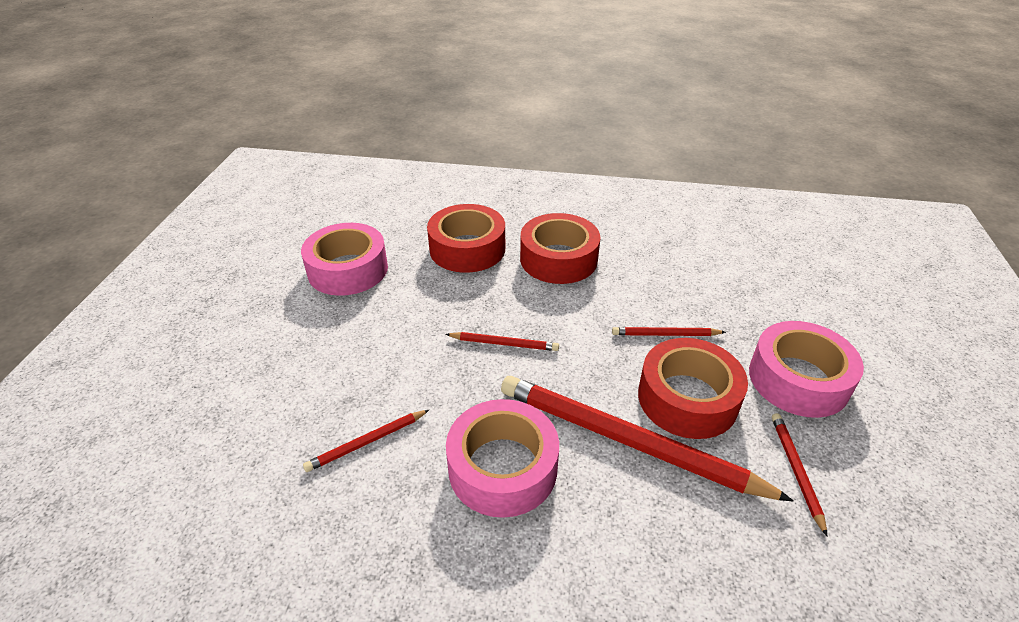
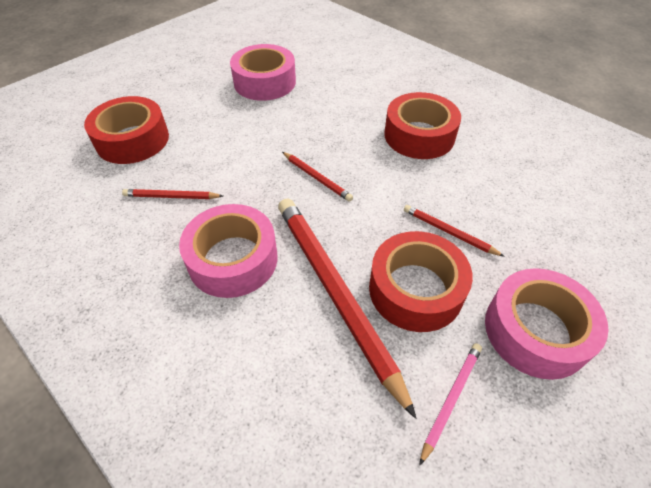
camera: 35 degrees right, 10 degrees up
red tape [427,204,505,273] -> red tape moved to [84,96,169,164]
red pencil [772,413,827,536] -> pink pencil [419,343,482,466]

